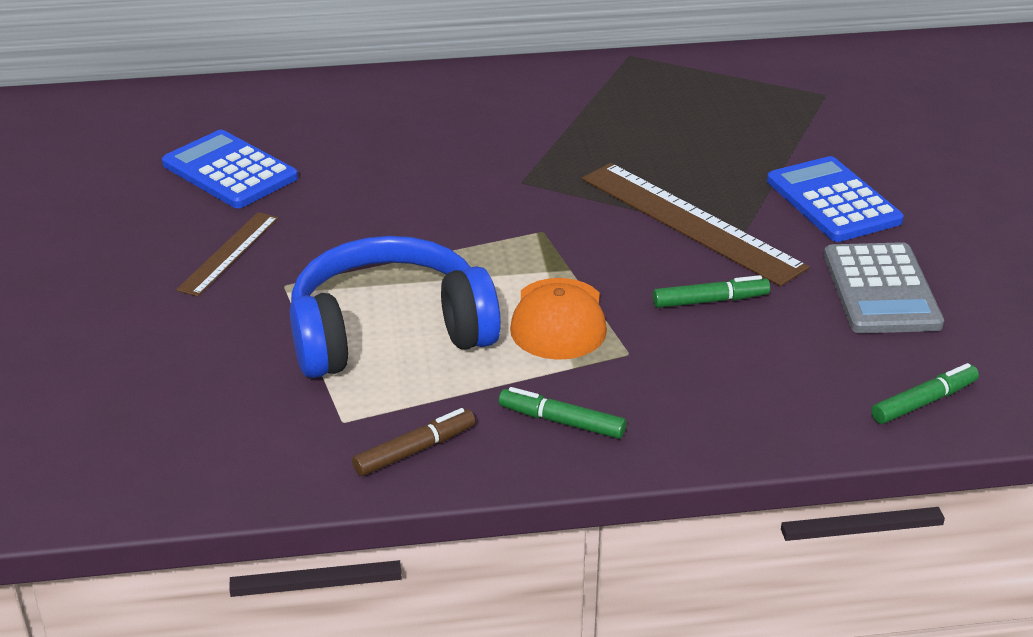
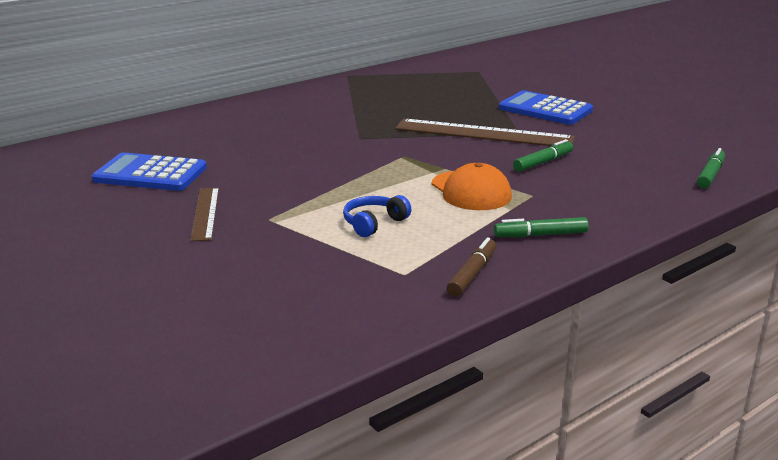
camera: 30 degrees left, 10 degrees down
blue headphones [290,236,501,378] -> blue headphones [343,195,411,237], size x0.42
grey calculator [824,242,944,333] -> none

